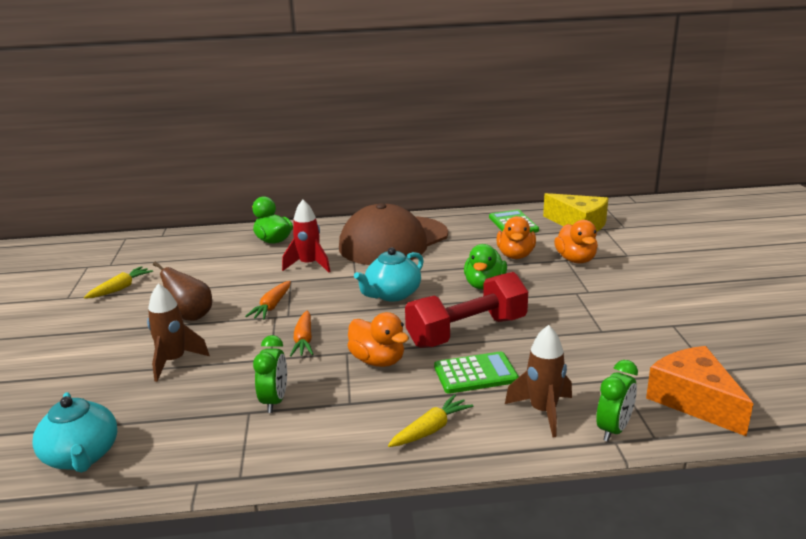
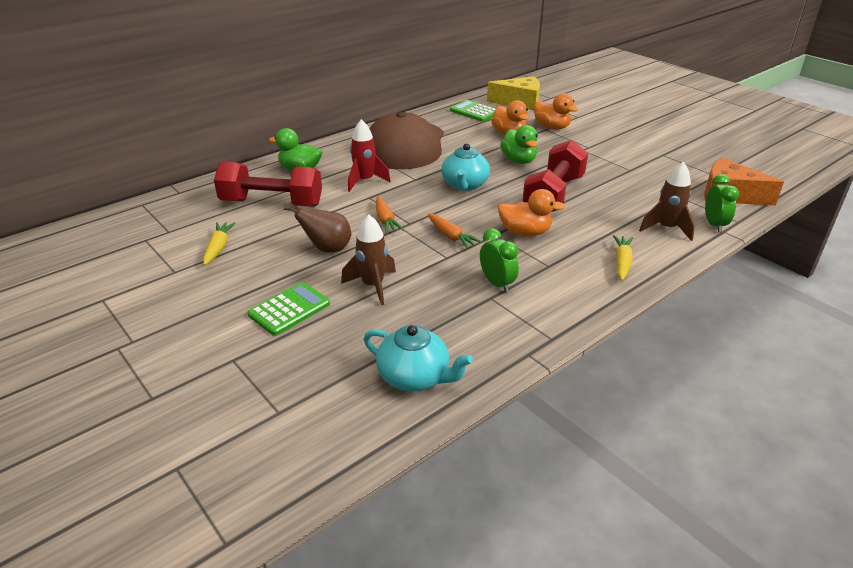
camera: 35 degrees left, 10 degrees up
green calculator [434,352,519,394] -> green calculator moved to [247,282,330,336]
none -> red dumbbell [214,162,322,207]

